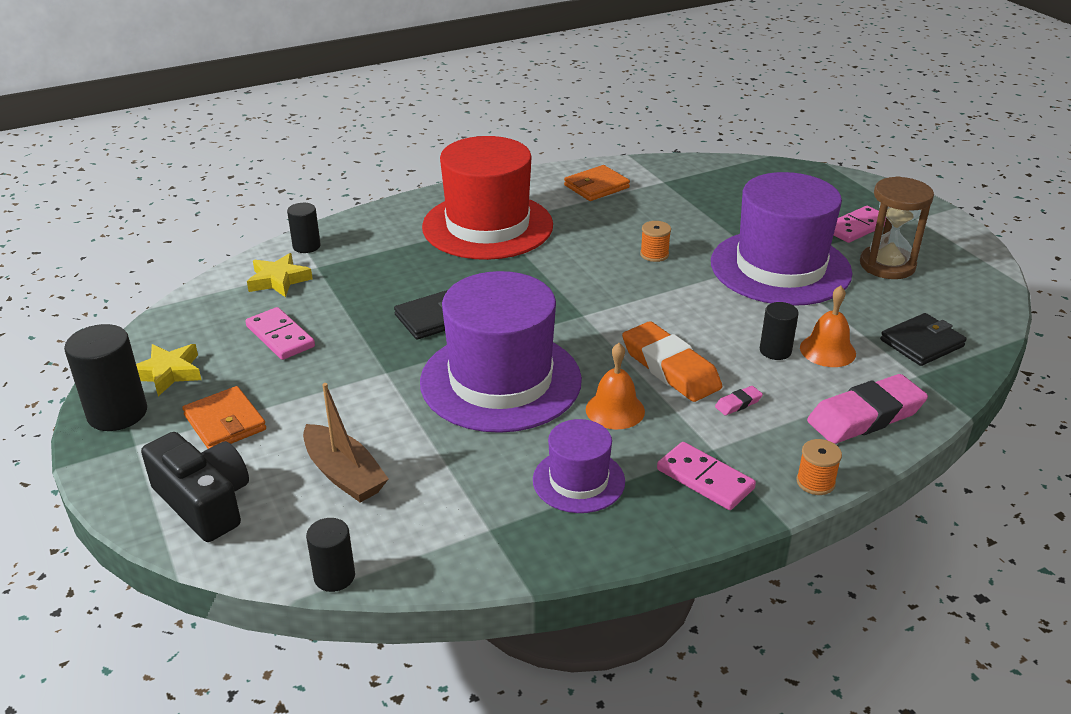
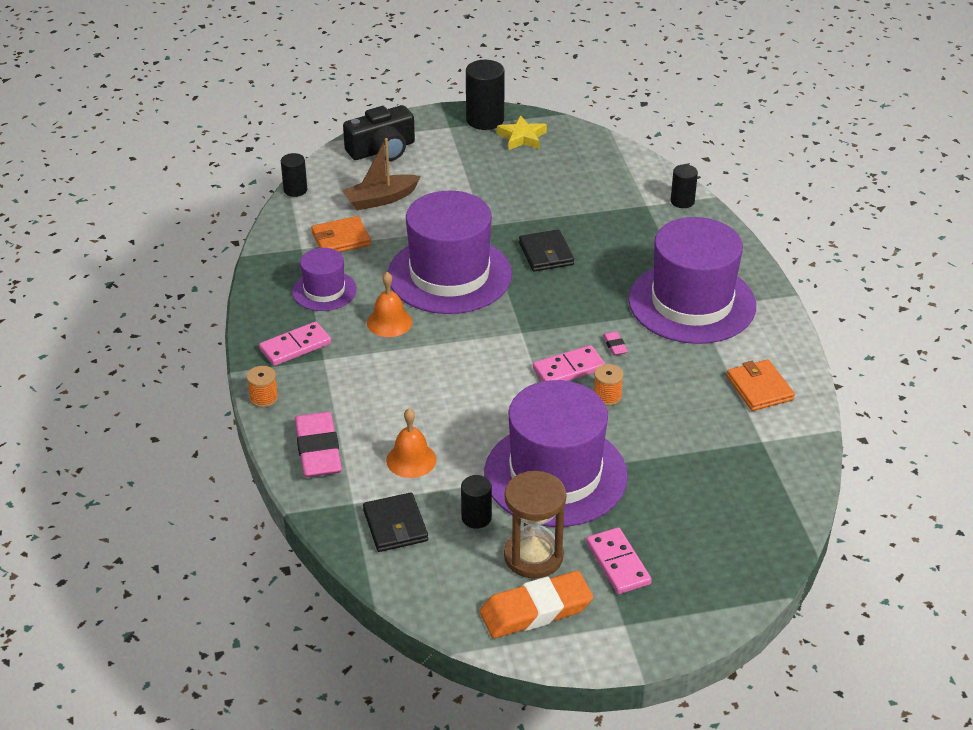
camera: 105 degrees right, 5 degrees up
orange wallet [182,386,266,449] -> orange wallet moved to [311,216,371,252]
pink domino [245,307,315,360] -> pink domino moved to [533,345,605,381]
yellow star [247,253,313,297] -> none
red hat [422,136,553,260] -> purple hat [628,217,756,344]
orange eraser [622,321,722,402] -> orange eraser moved to [480,571,593,638]
pink eraser [715,386,763,415] -> pink eraser moved to [603,331,628,355]
black cylinder [760,302,799,360] -> black cylinder moved to [461,475,492,529]

